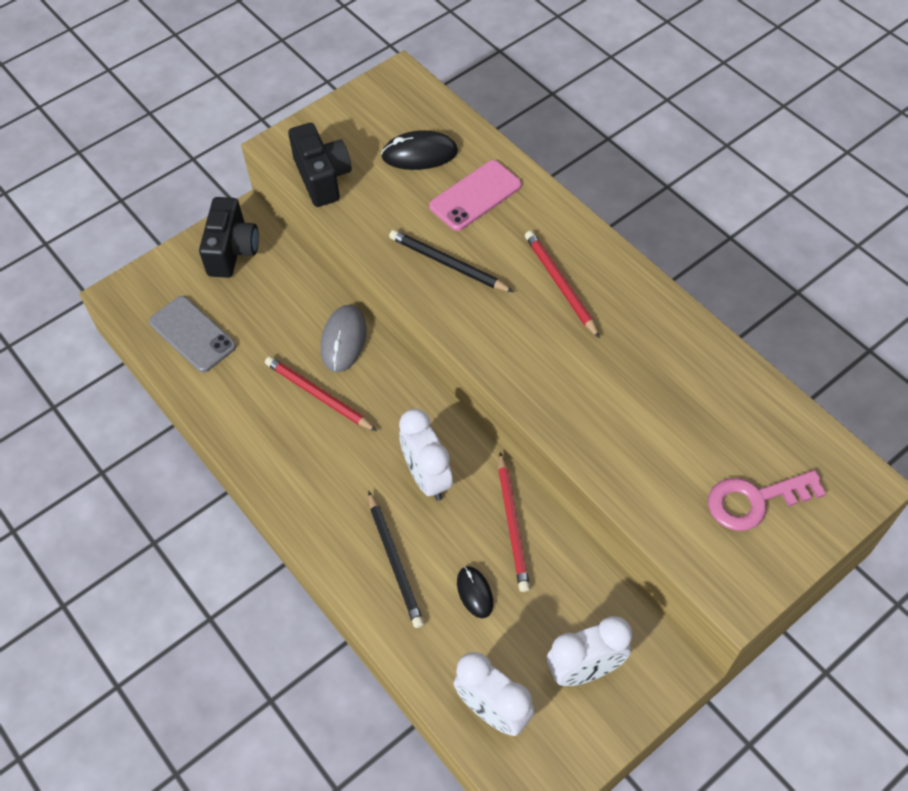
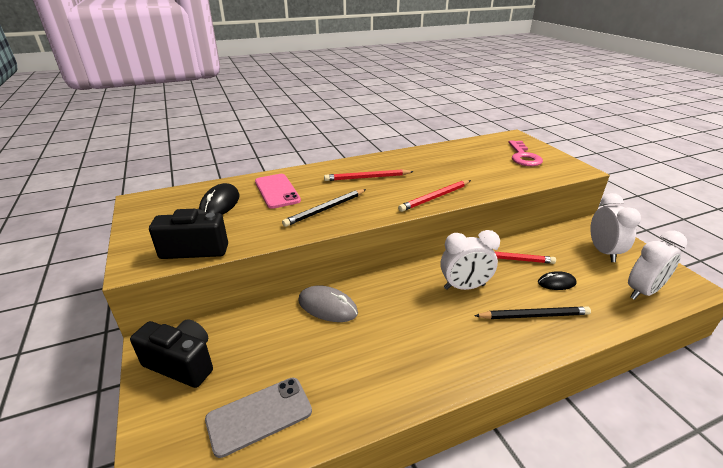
camera: 75 degrees left, 25 degrees down
red pencil [265,356,377,431] -> red pencil moved to [398,180,471,212]

